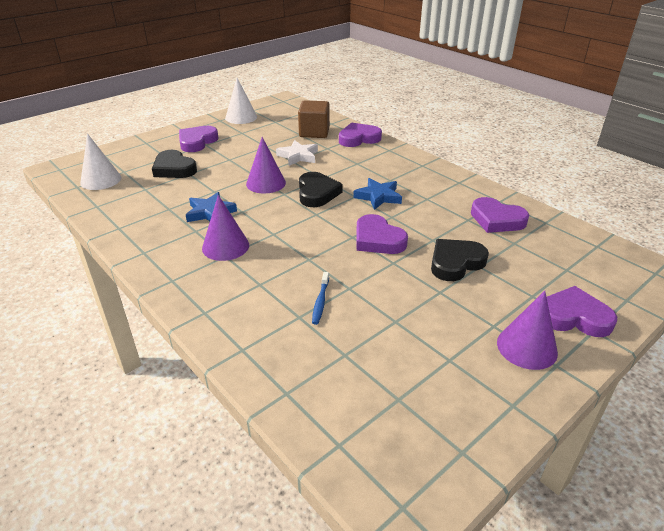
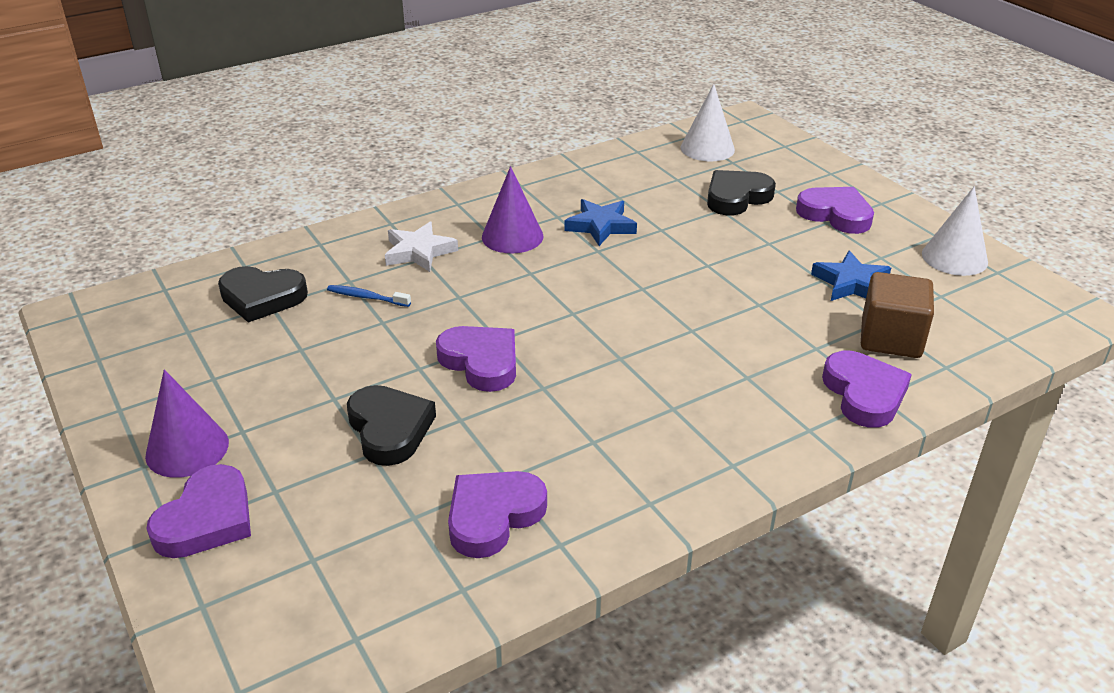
camera: 100 degrees right, 0 degrees up
purple cone [246,137,286,194] -> none
white star [276,140,318,166] -> white star moved to [385,221,458,272]
black heart [299,172,342,207] -> black heart moved to [218,266,308,323]
blue star [353,178,402,210] -> blue star moved to [811,251,891,301]
purple heart [356,214,408,254] -> purple heart turned 75 degrees clockwise [436,326,516,392]

